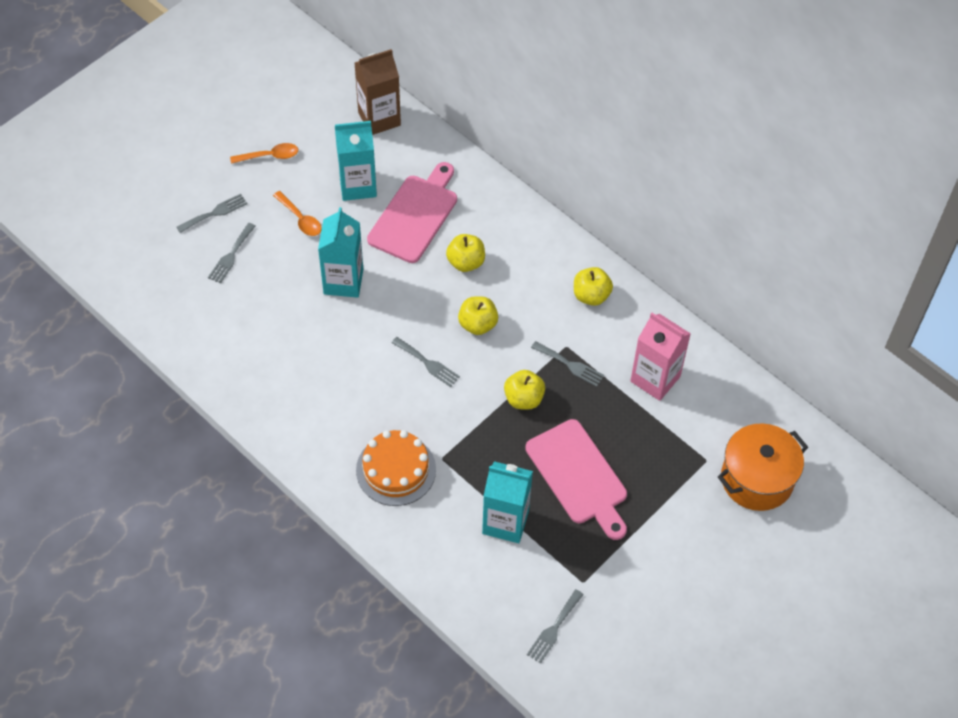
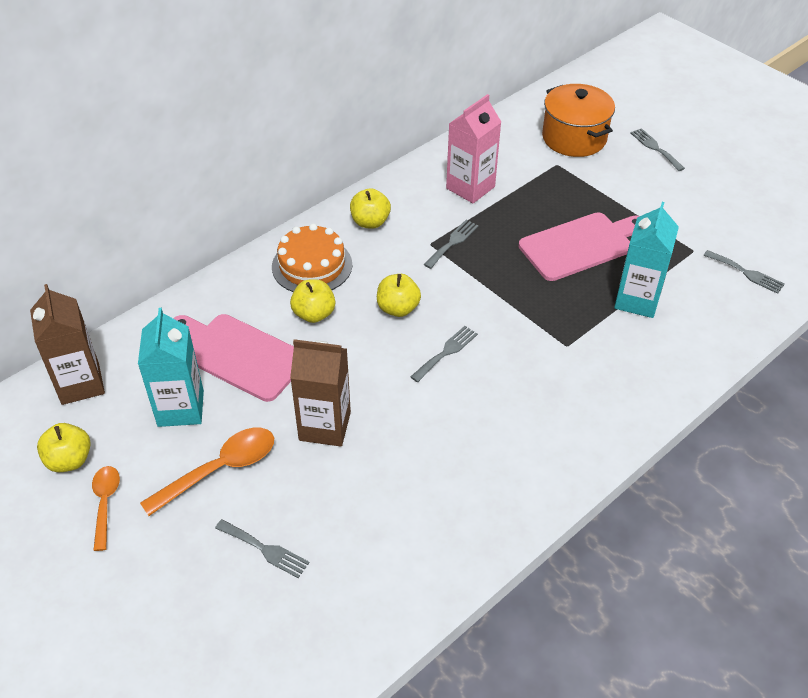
camera: 85 degrees left, 10 degrees down
grey fork [176,194,248,233] -> grey fork moved to [630,128,685,171]
orange spoon [273,191,321,236] -> orange spoon [140,428,274,516], size x1.58
turquoise carton [318,207,363,298] -> brown carton [290,339,351,447]
orange cake [356,430,436,506] -> orange cake moved to [272,223,352,292]
yellow apple [504,370,545,409] -> yellow apple moved to [37,423,91,472]

